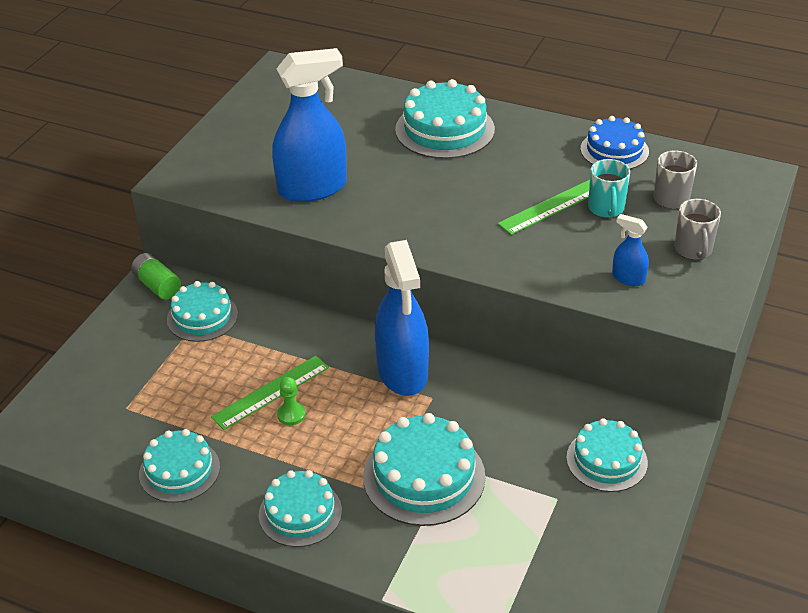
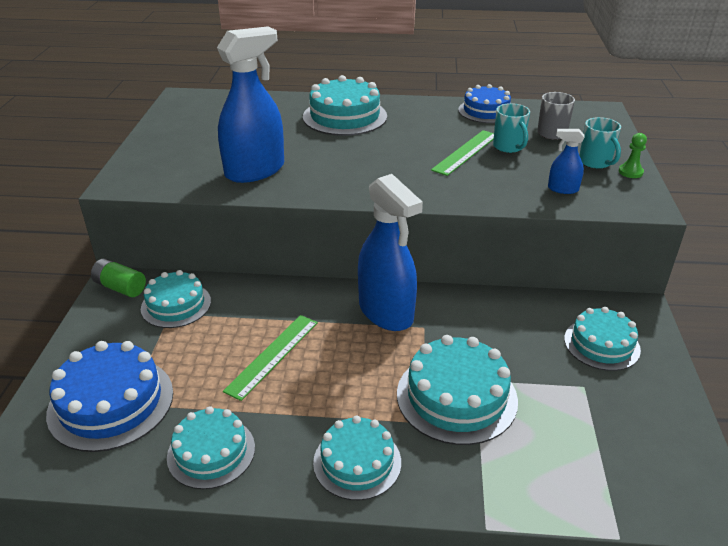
camera: 20 degrees left, 5 degrees down
green pawn [277,377,306,425] -> green pawn moved to [619,133,647,178]
grey mug [674,199,721,260] -> turquoise mug [579,117,621,169]
none -> blue cake [46,341,173,452]

